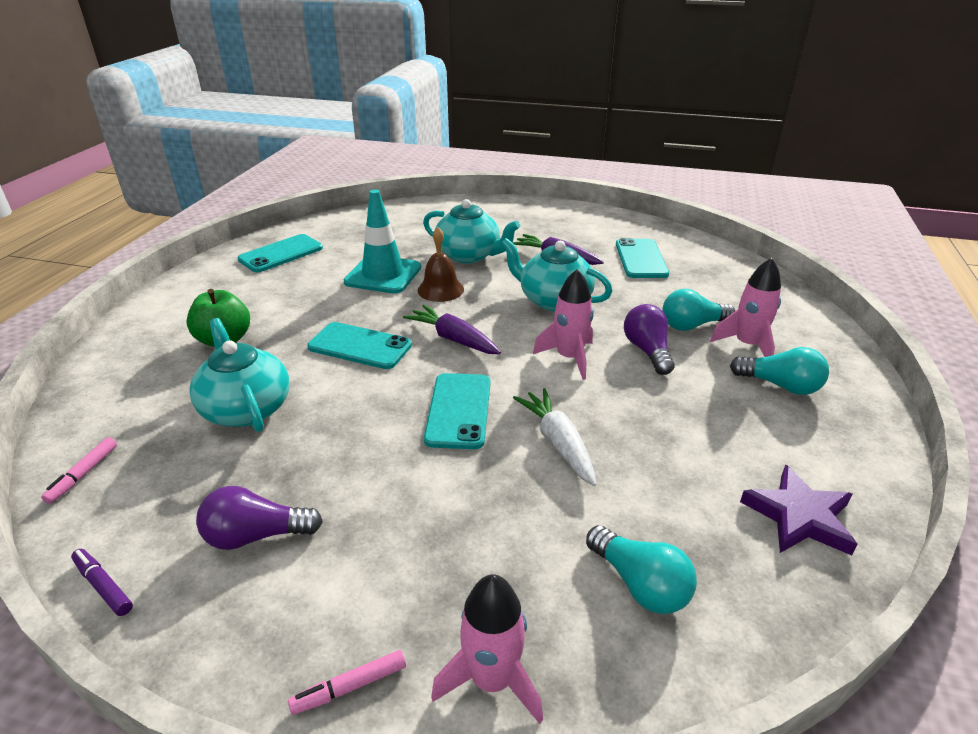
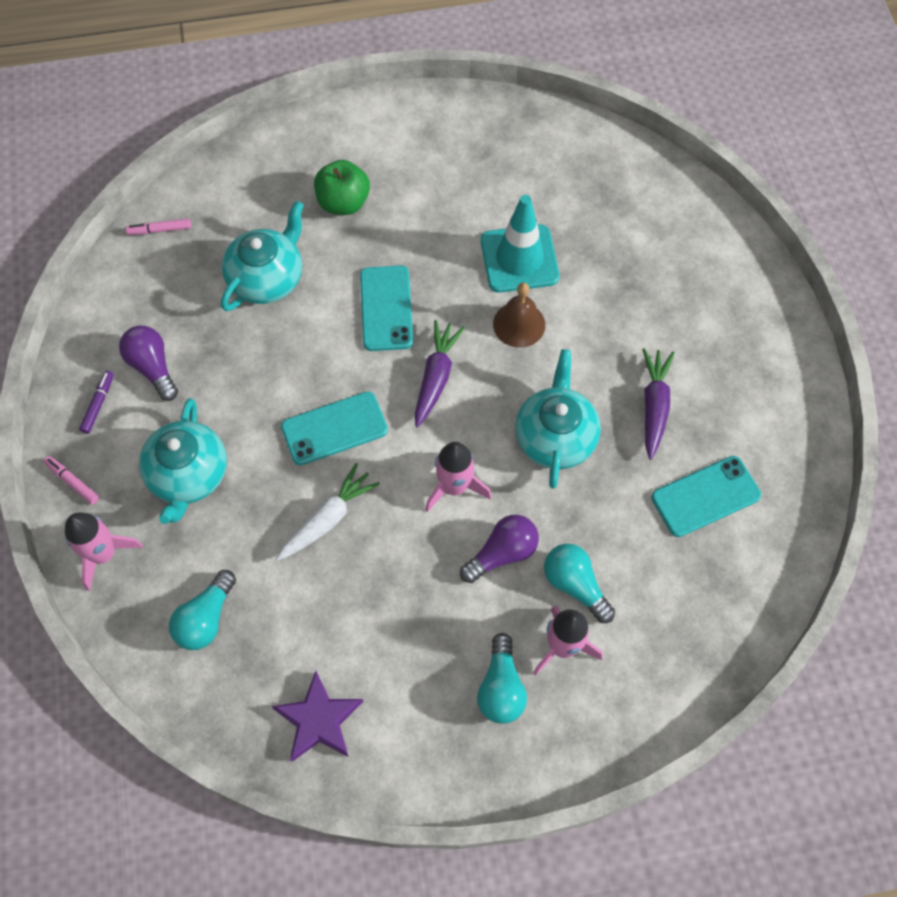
camera: 65 degrees right, 30 degrees up
purple marker [71,549,133,616] -> purple marker moved to [79,371,114,434]
turquoise phone [238,234,323,272] -> none
turquoise teapot [423,199,520,263] -> turquoise teapot moved to [139,398,227,524]

